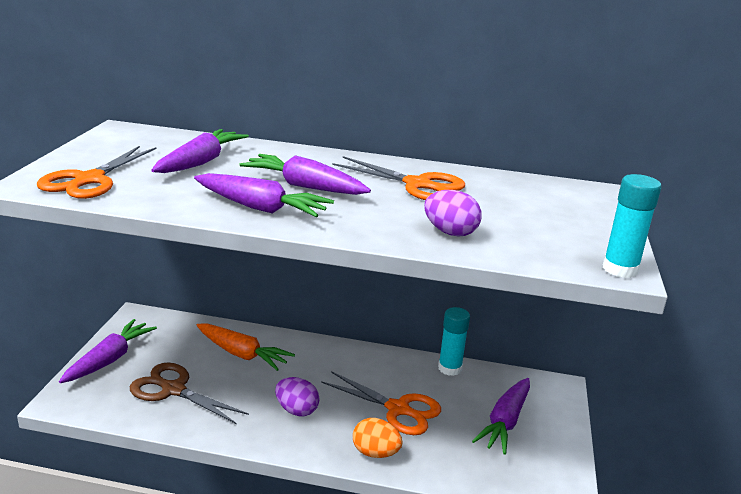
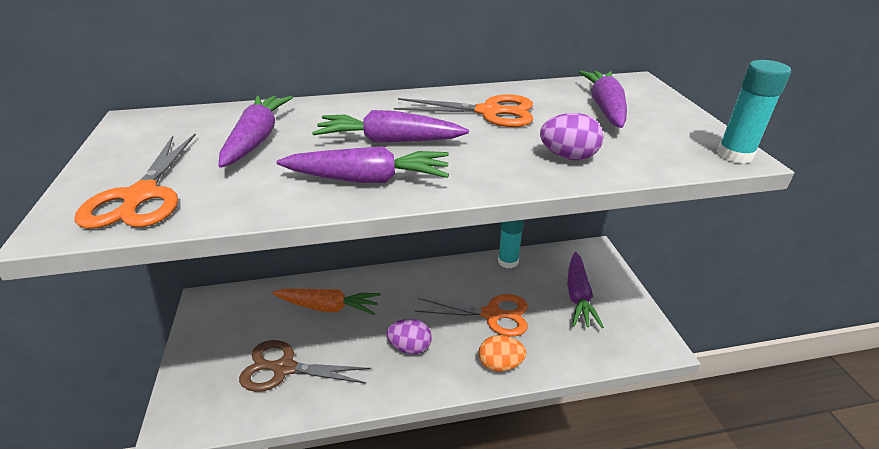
camera: 20 degrees left, 10 degrees up
purple carrot [59,319,157,383] -> purple carrot moved to [579,71,627,128]

